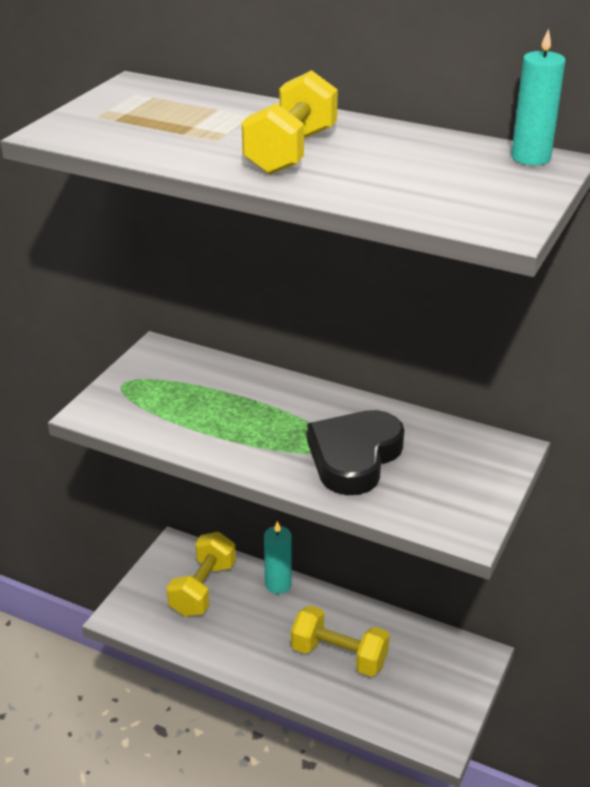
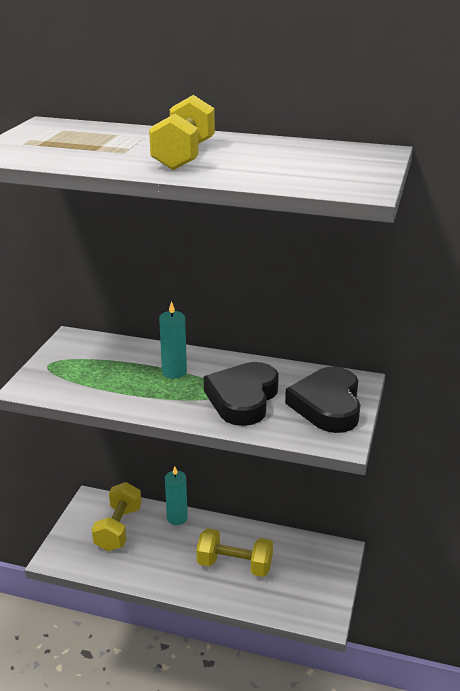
camera: 10 degrees left, 5 degrees down
turquoise candle [511,28,566,165] -> turquoise candle moved to [159,301,187,379]
none -> black heart [285,367,360,433]

